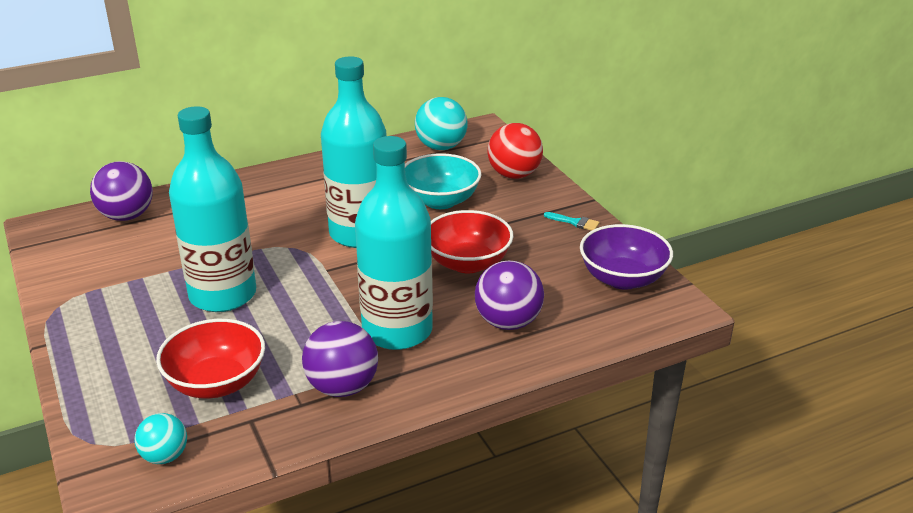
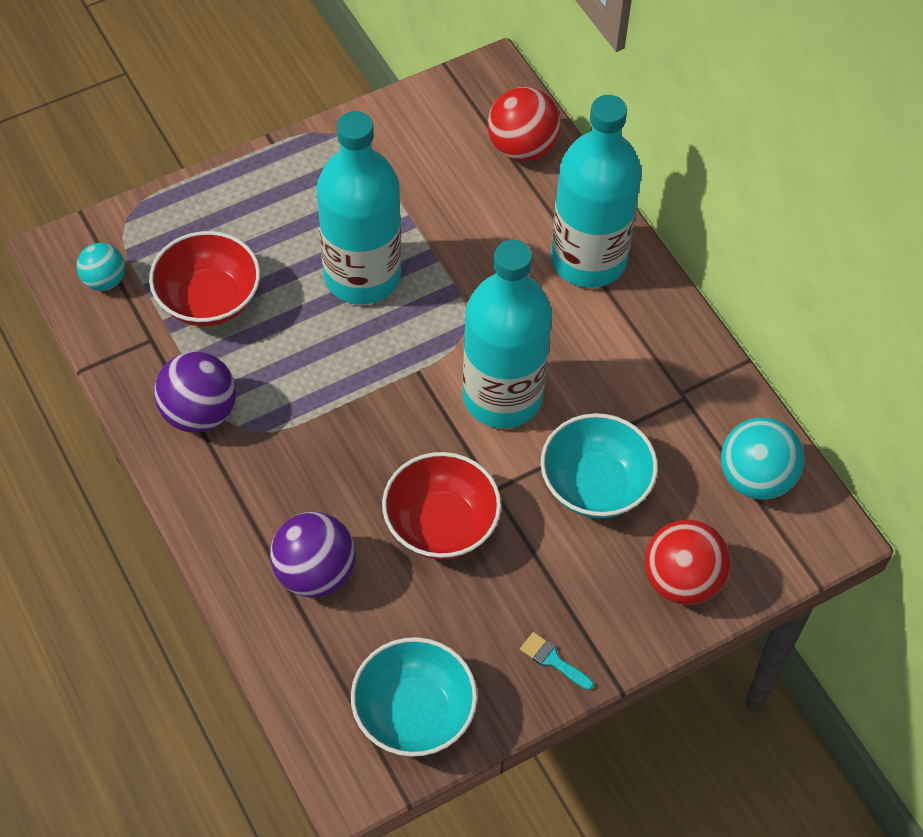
camera: 85 degrees right, 25 degrees up
purple ball [90,161,153,221] -> red ball [487,87,561,161]
turquoise bottle [355,136,433,350] -> turquoise bottle moved to [551,95,642,288]
turquoise brush [544,212,600,231] -> turquoise brush turned 105 degrees clockwise [520,632,594,690]
purple bowl [580,224,673,290] -> turquoise bowl [351,637,477,757]

